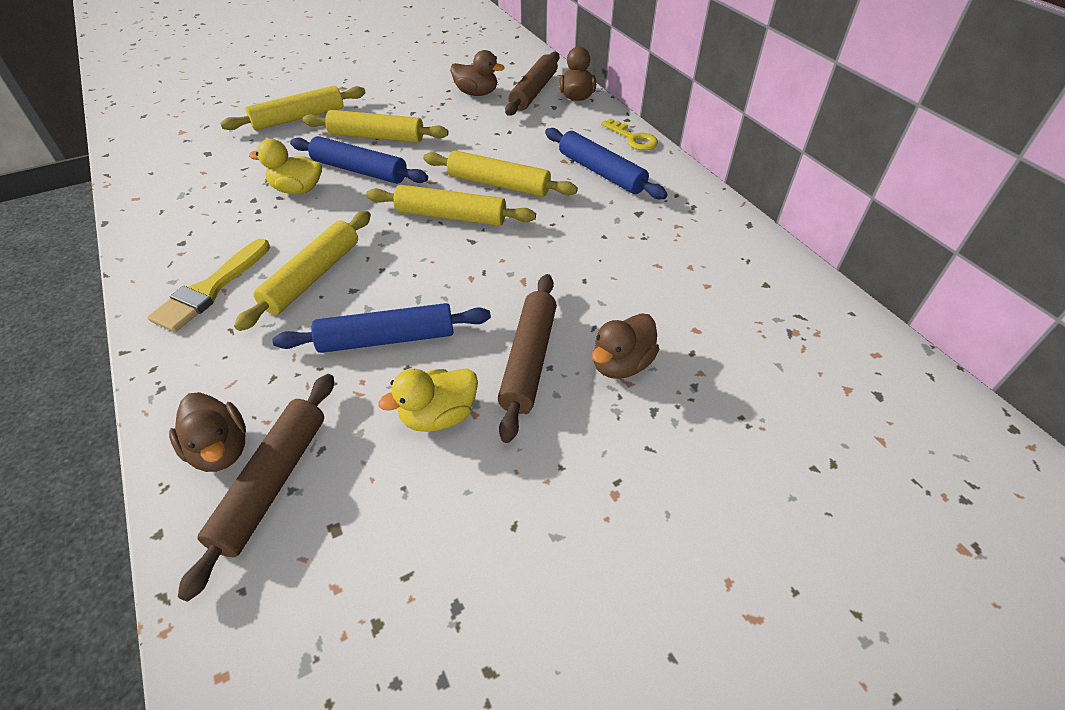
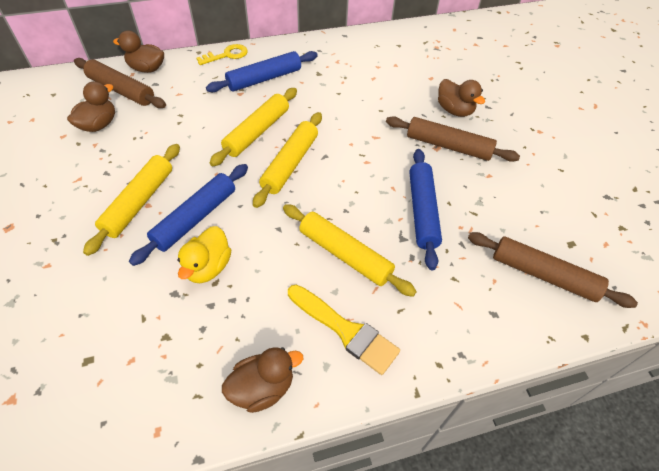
camera: 80 degrees left, 5 degrees up
brown duck [169,392,246,472] -> brown duck moved to [222,347,303,413]
yellow rolling pin [220,86,366,130] -> none
yellow duck [379,368,478,432] -> none

